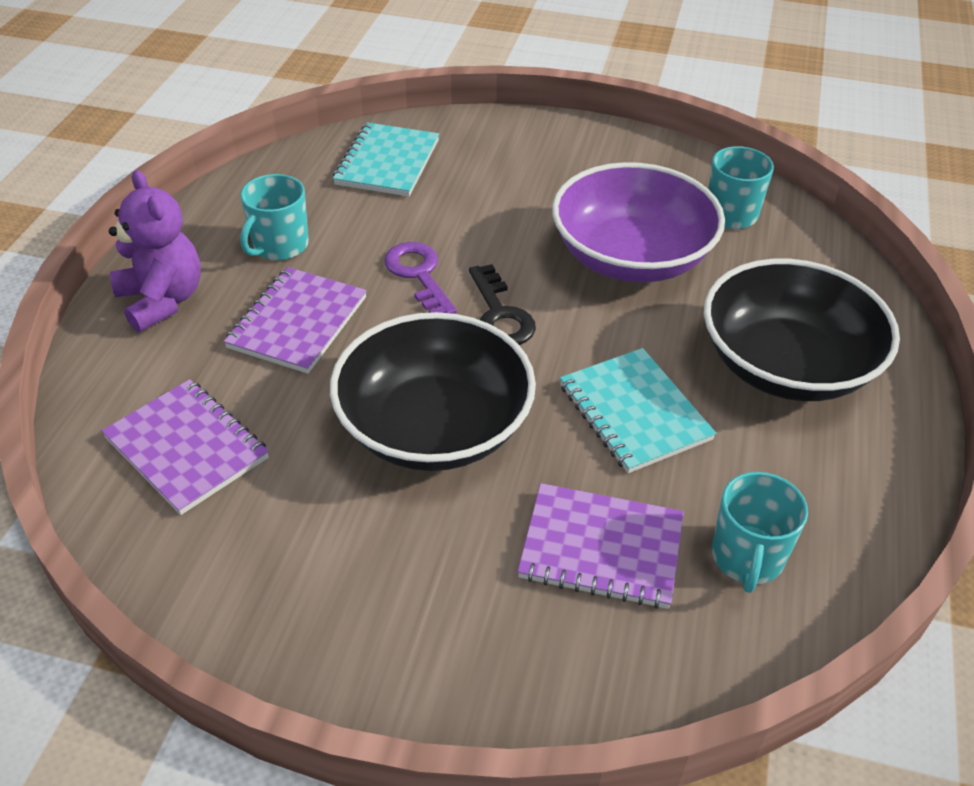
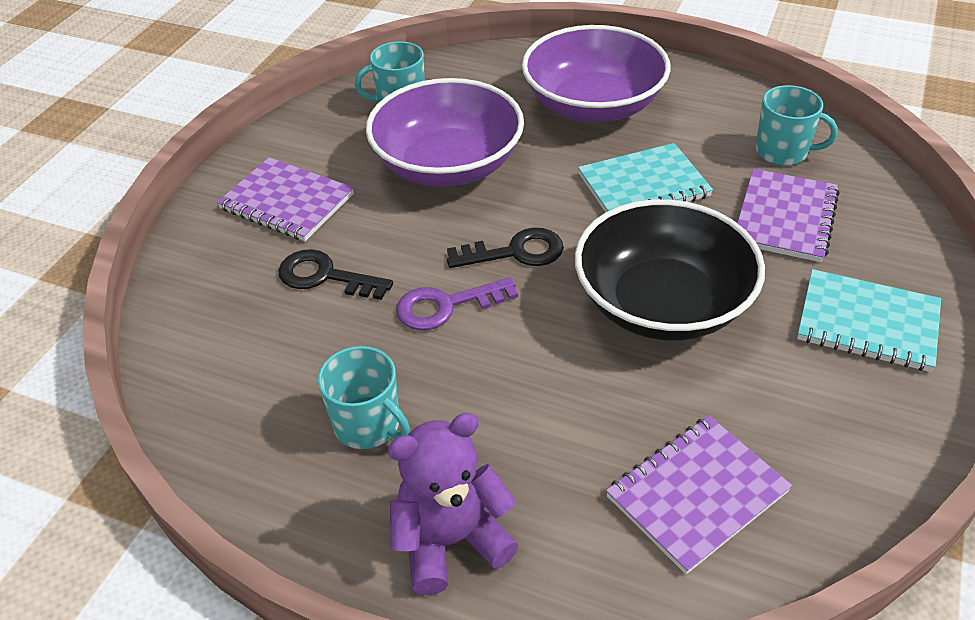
camera: 80 degrees left, 0 degrees up
purple notebook [224,267,367,374] -> purple notebook moved to [217,157,354,241]
turquoise notebook [333,122,439,196] -> turquoise notebook moved to [797,269,941,372]
black bowl [704,259,900,401] -> purple bowl [522,25,671,122]
none -> black key [278,249,393,300]

